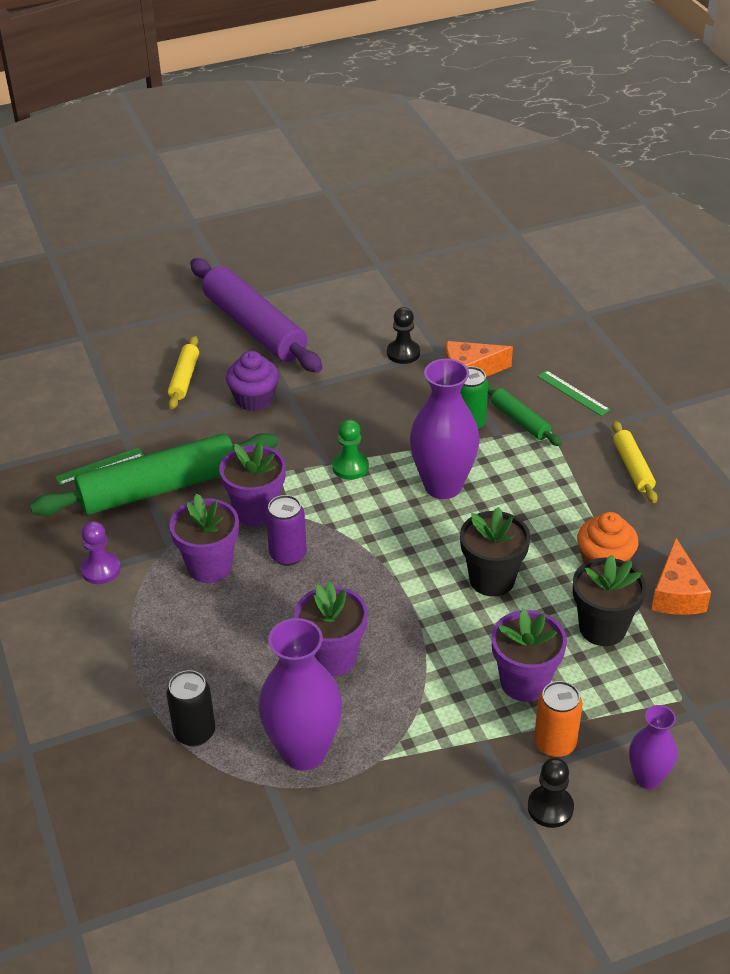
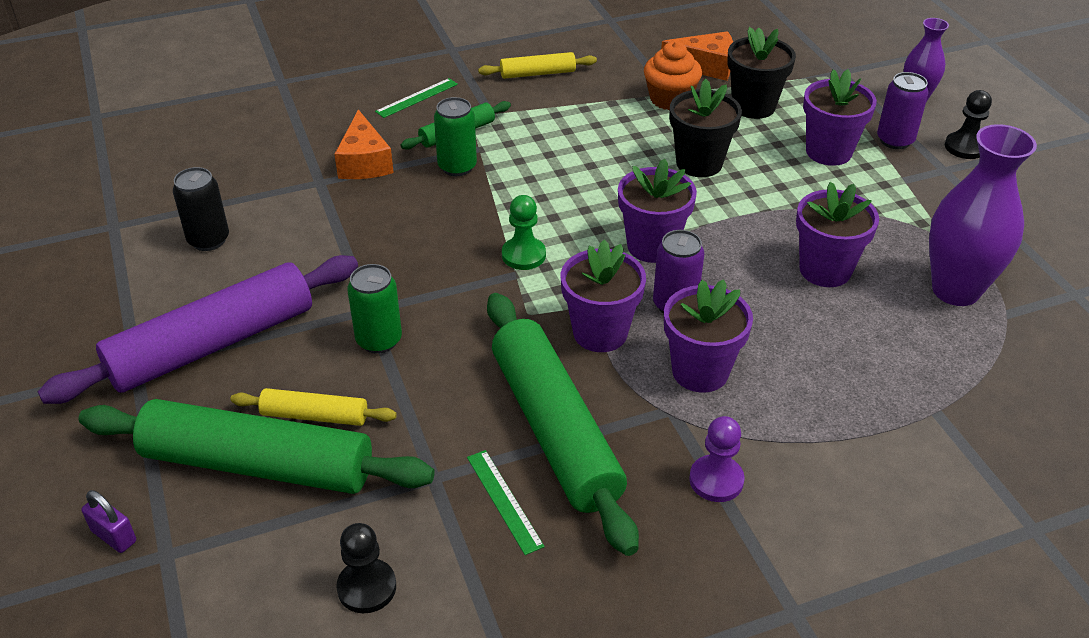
camera: 90 degrees left, 0 degrees up
black can [166,670,215,746] -> black can moved to [173,167,229,251]
purple cupcake [226,351,279,411] -> green can [347,264,402,354]
black pawn [387,307,420,364] -> black pawn moved to [336,523,396,613]
purple vase [410,359,480,499] -> none
orange can [534,681,582,758] -> purple can [877,72,928,149]
none -> green rolling pin [79,399,435,494]
none -> purple padlock [82,490,136,553]
none -> purple flower pot [618,158,697,263]

